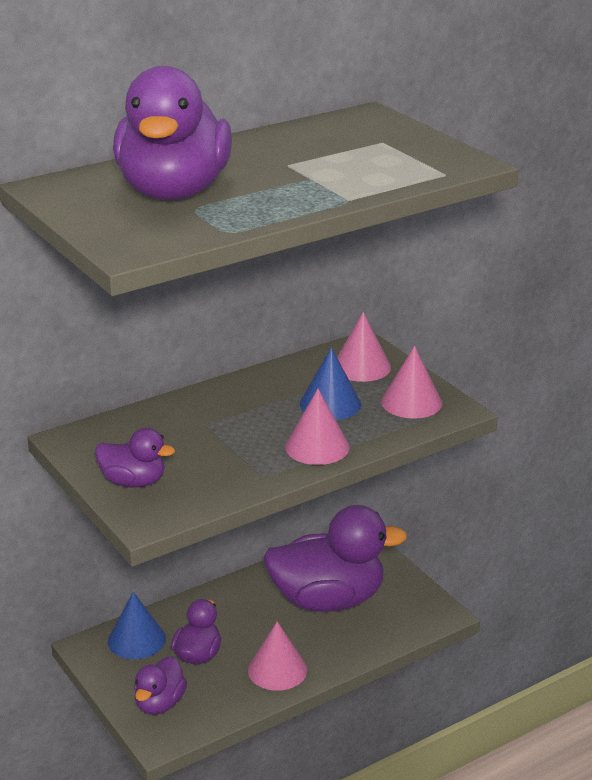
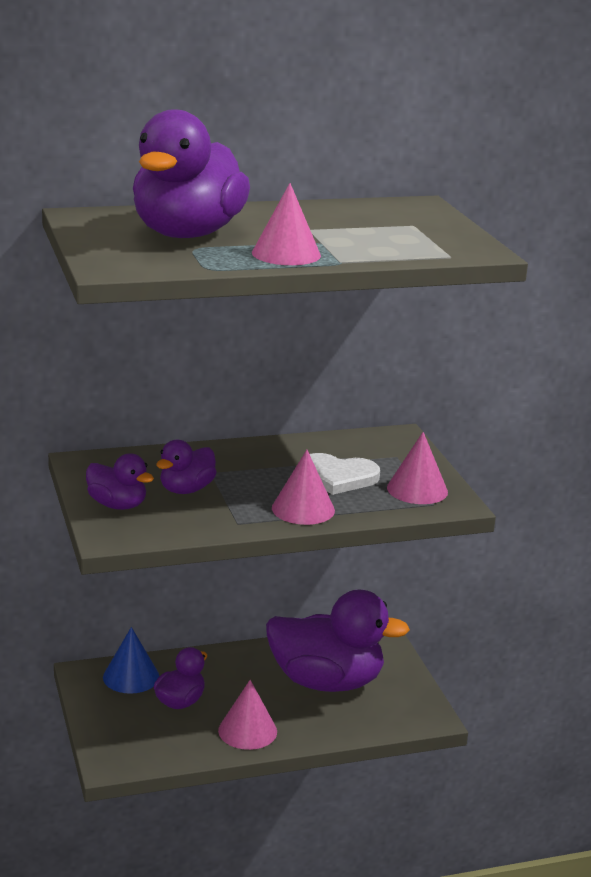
camera: 15 degrees right, 5 degrees down
purple duck [134,656,187,715] -> purple duck moved to [156,440,217,494]
blue cone [300,347,361,420] -> white heart [310,453,380,495]
pink cone [337,312,391,382] -> pink cone moved to [252,183,321,265]

